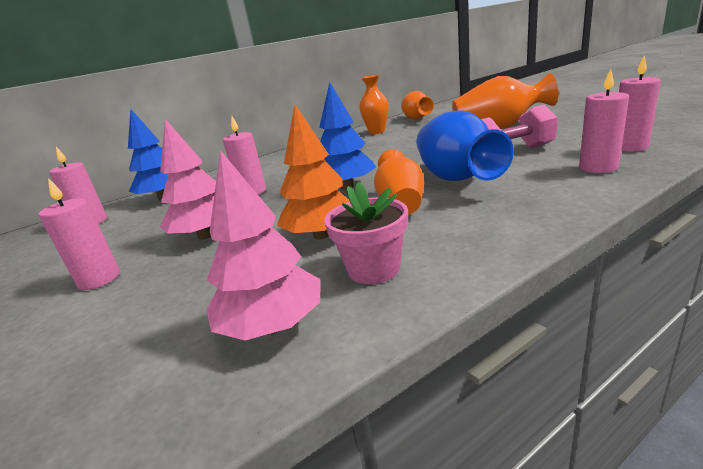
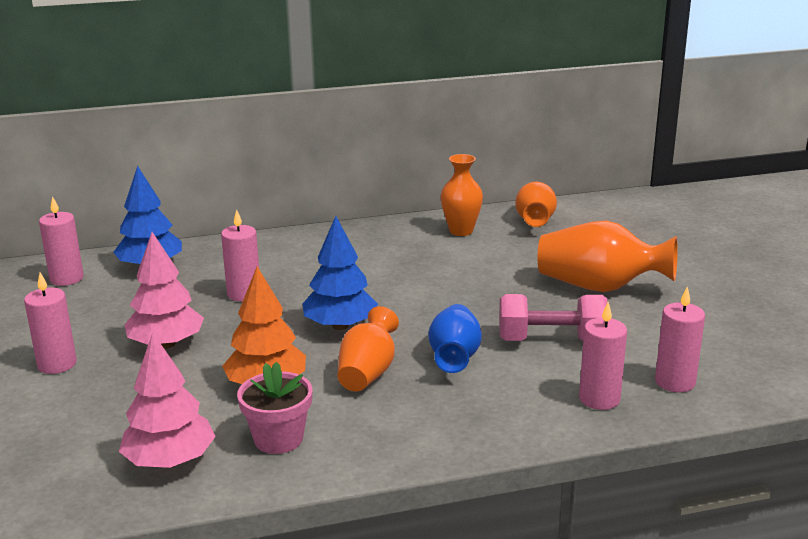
camera: 15 degrees right, 0 degrees up
blue vase [416,110,514,181] -> blue vase [428,304,482,373], size x0.66

